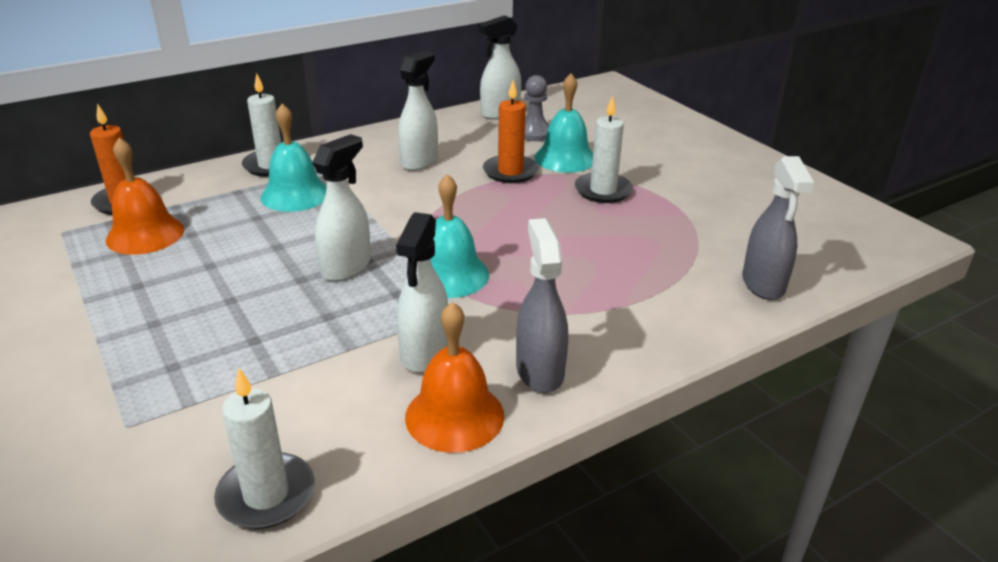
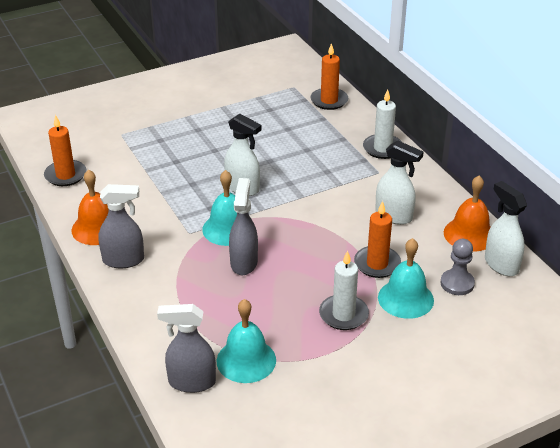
camera: 95 degrees right, 5 degrees up
orange bell [106,138,184,255] -> orange bell moved to [444,176,491,252]
white candle [214,368,315,529] -> orange candle [44,115,86,186]
turquoise bell [260,104,327,212] -> turquoise bell moved to [217,299,276,383]
white spray bottle [396,212,448,372] -> none
none -> grey spray bottle [229,178,258,275]

